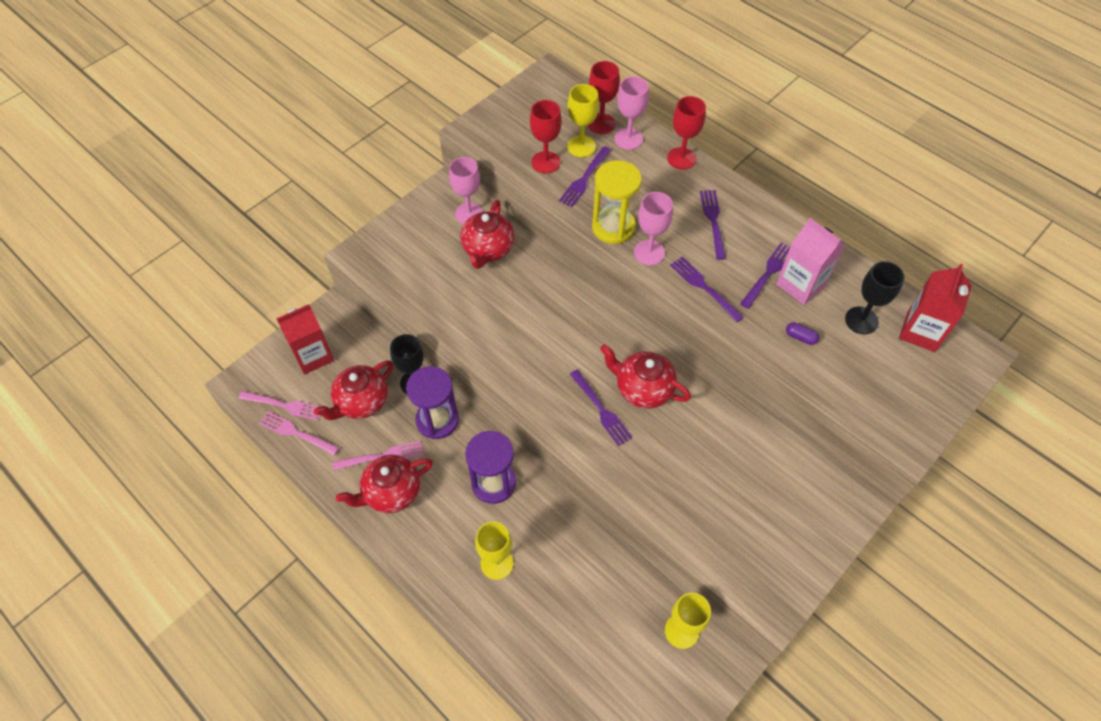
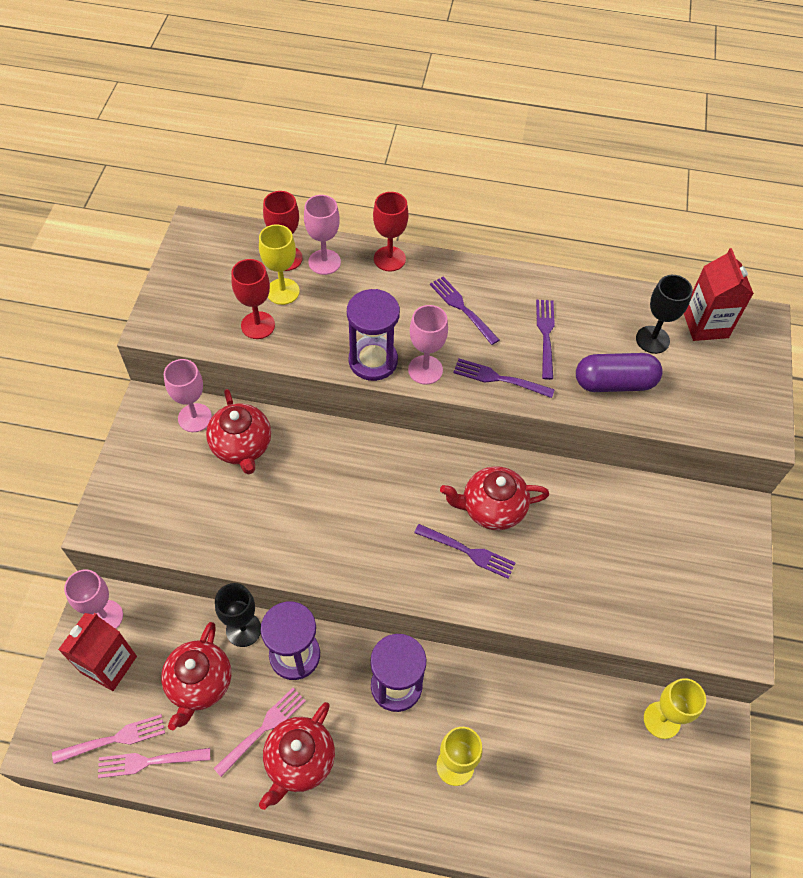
camera: 35 degrees left, 0 degrees up
purple fork [559,146,611,207] -> none
yellow hourglass [592,160,642,244] -> purple hourglass [347,289,400,381]
pink carton [776,218,845,305] -> none
purple capsule [786,322,819,345] -> purple capsule [576,353,663,392], size x2.40
none -> pink goblet [64,569,123,629]

